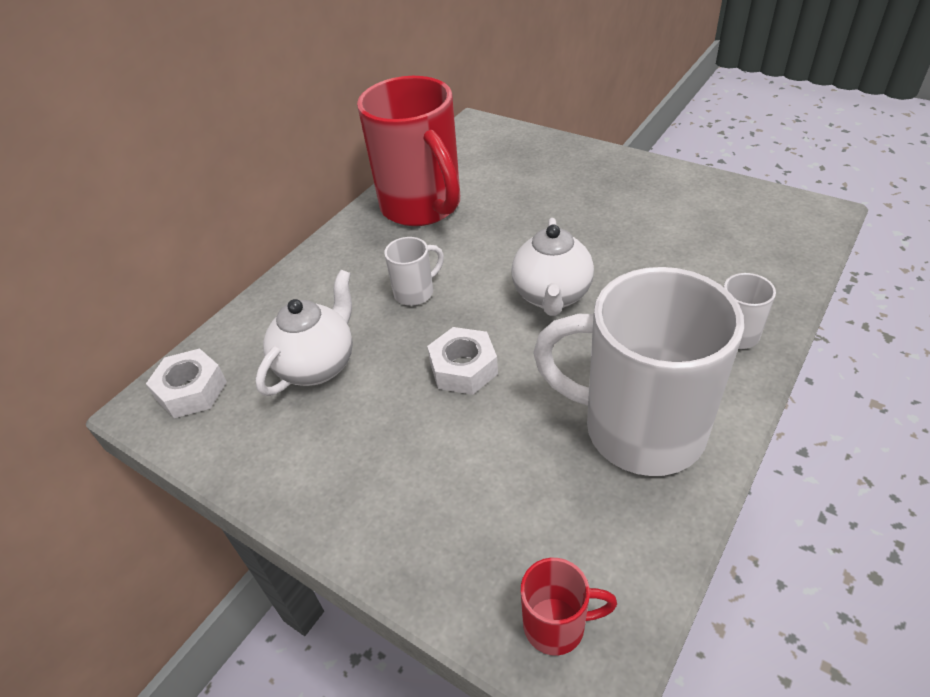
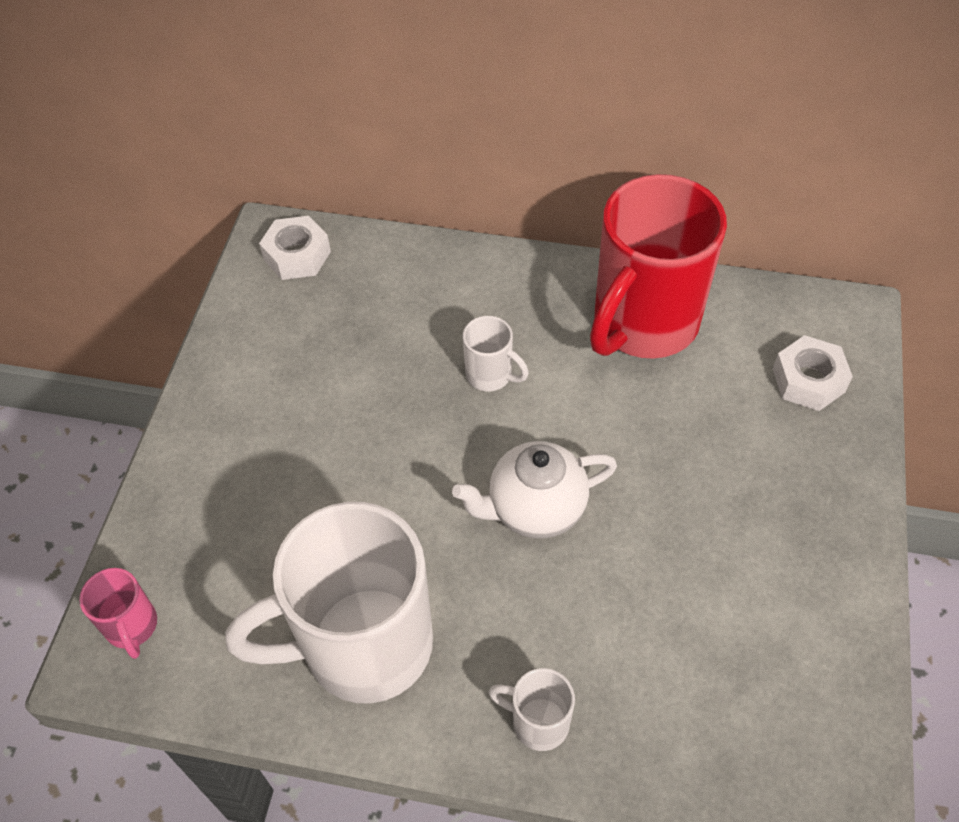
camera: 65 degrees right, 10 degrees up
white teapot [255,269,353,396] -> none
white nut [427,327,498,395] -> white nut moved to [773,335,853,411]
red mug [521,558,617,656] -> pink mug [79,568,157,659]
white mug [533,267,744,476] -> white mug turned 105 degrees counterclockwise [225,502,433,704]

